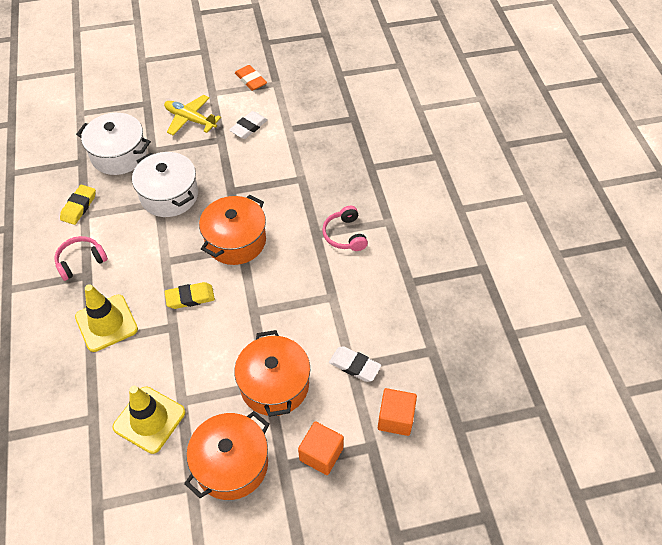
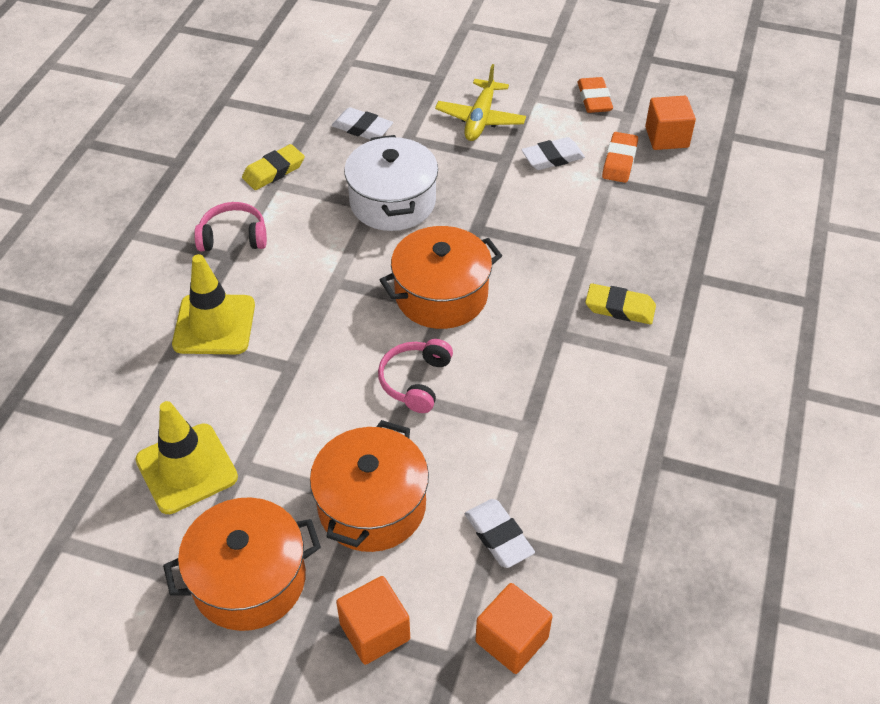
camera: 30 degrees right, 5 degrees down
white pot [76,113,151,175] -> white eraser [332,107,393,140]
yellow plane [164,95,221,135] -> yellow plane turned 135 degrees counterclockwise [435,64,526,141]
yellow eraser [164,282,215,309] -> yellow eraser moved to [585,283,656,324]
pink headphones [322,206,368,251] -> pink headphones moved to [378,339,453,413]
none -> orange eraser [602,132,638,183]
none -> orange cube [645,96,696,150]

